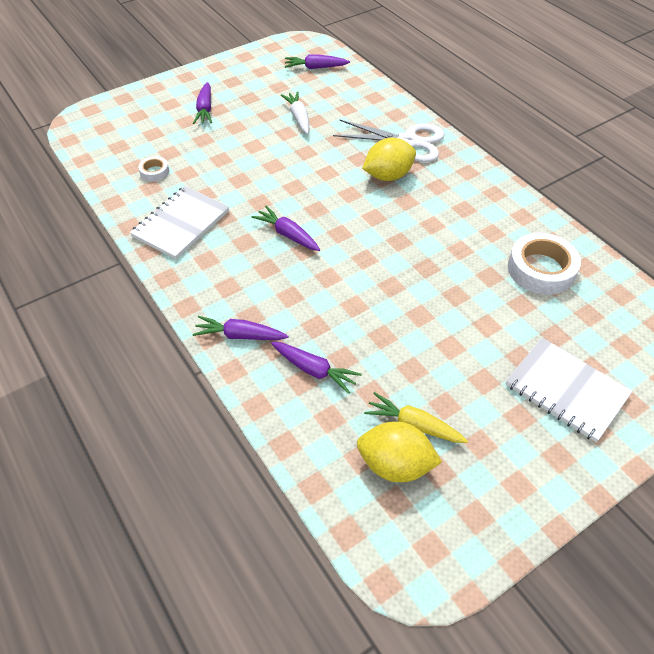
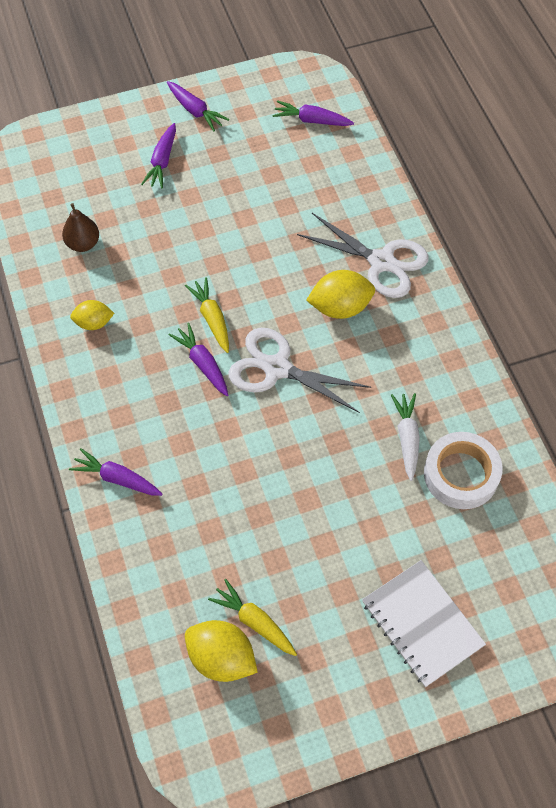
camera: 15 degrees right, 10 degrees up
white notebook [130,186,229,259] -> yellow lemon [70,300,114,330]
white tape [138,156,169,182] -> brown pear [62,203,99,252]
purple carrot [271,342,362,394] -> purple carrot moved to [167,81,229,131]
white carrot [281,91,309,134] -> white carrot moved to [391,393,420,481]
none -> yellow carrot [185,277,229,353]
none -> white scissors [228,328,371,413]

